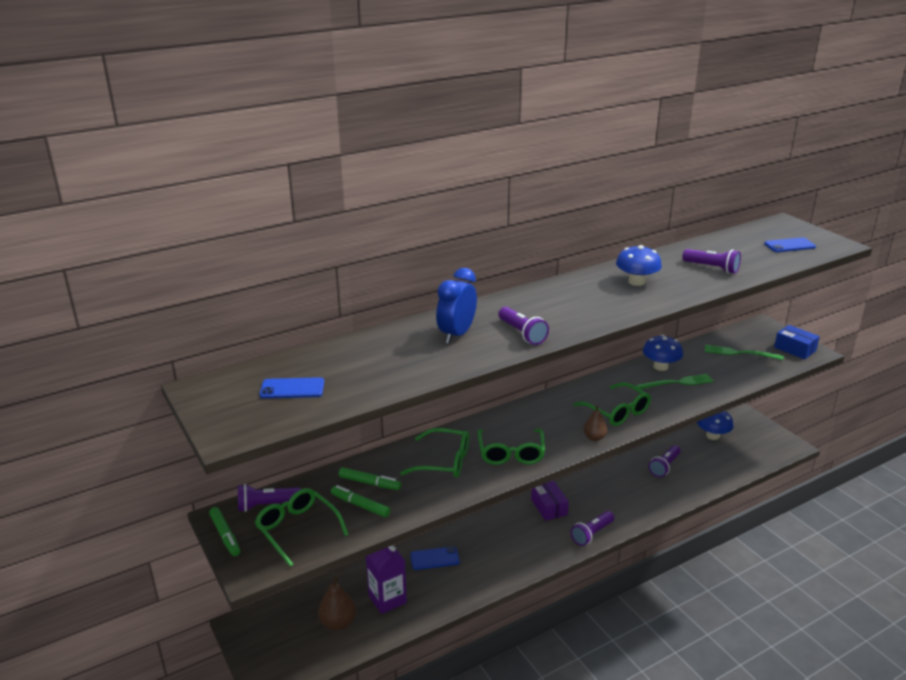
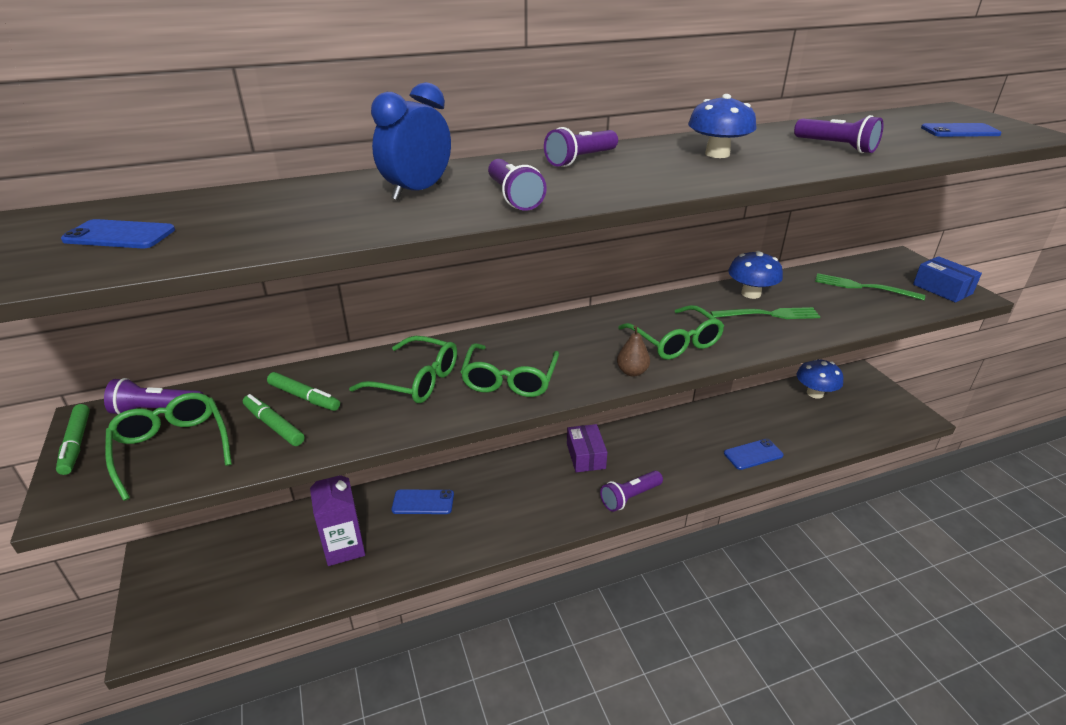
camera: 10 degrees right, 5 degrees up
brown pear [318,575,356,630] -> none
purple flashlight [649,445,681,477] -> purple flashlight moved to [544,127,618,167]
none -> blue phone [724,439,784,470]

